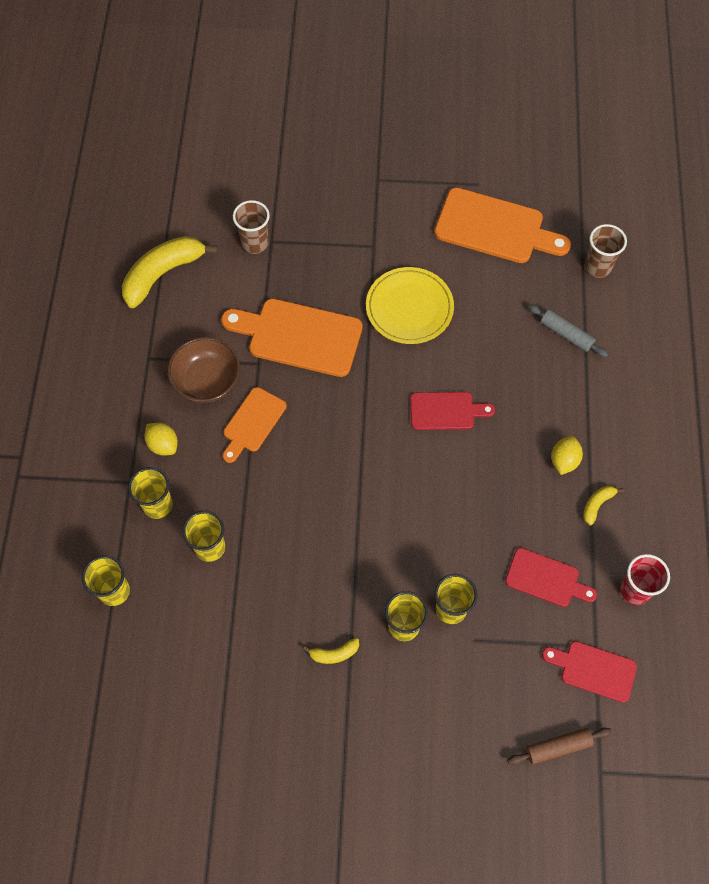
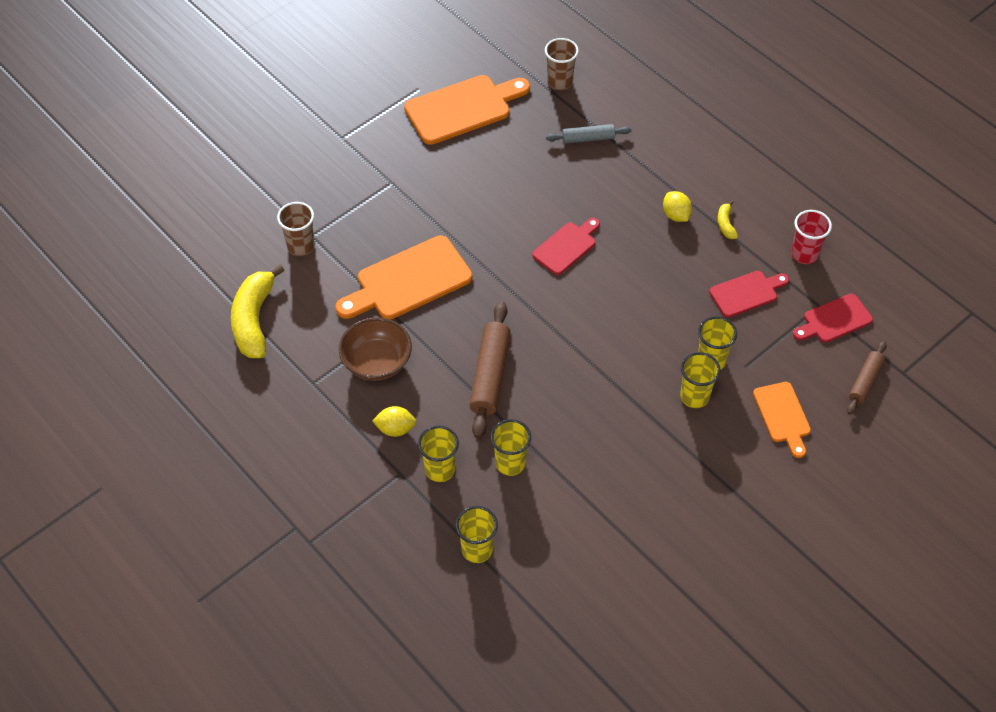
camera: 45 degrees left, 10 degrees down
orange cutting board [223,387,287,463] -> orange cutting board moved to [753,382,811,458]
yellow banana [303,638,359,664] -> none
yellow plate [366,267,454,344] -> none
none -> brown rolling pin [469,302,511,439]

